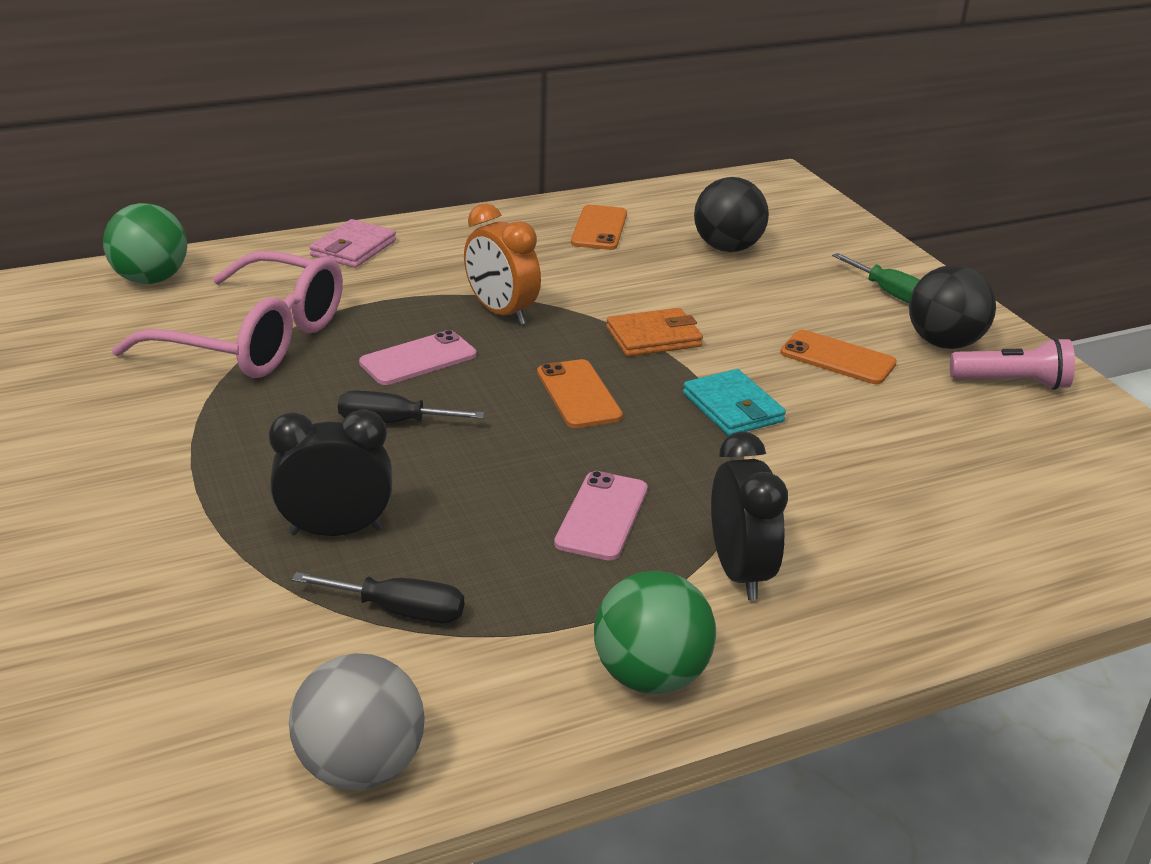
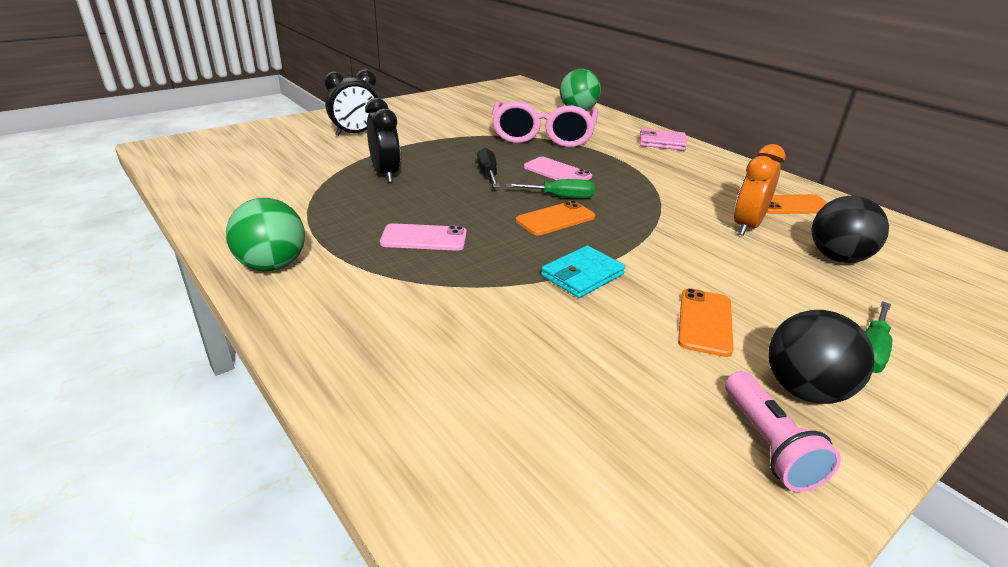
camera: 75 degrees right, 0 degrees up
grey ball [289,653,425,790] -> none
black screwdriver [292,572,464,623] -> none
orange clock [464,204,541,325] -> orange clock moved to [734,144,786,236]
orange wallet [606,308,703,357] -> none
black clock [711,431,788,600] -> black clock moved to [324,69,379,136]
none -> green screwdriver [506,179,595,199]

